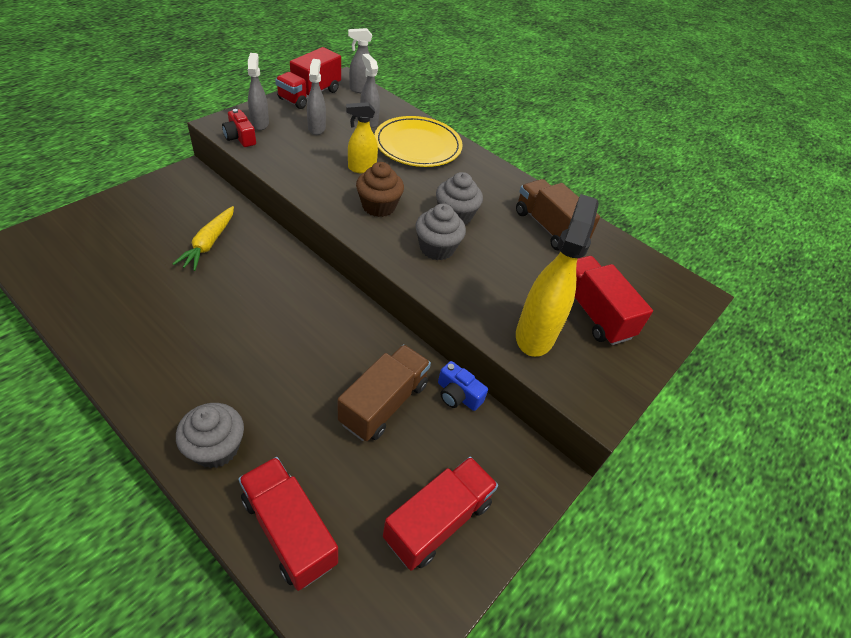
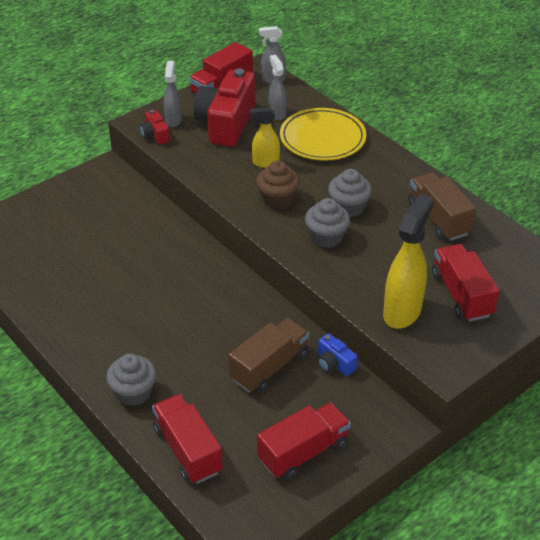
camera: 15 degrees right, 5 degrees down
yellow carrot [173,206,234,271] -> none
grey spray bottle [307,59,326,135] -> red camera [193,68,255,147]

